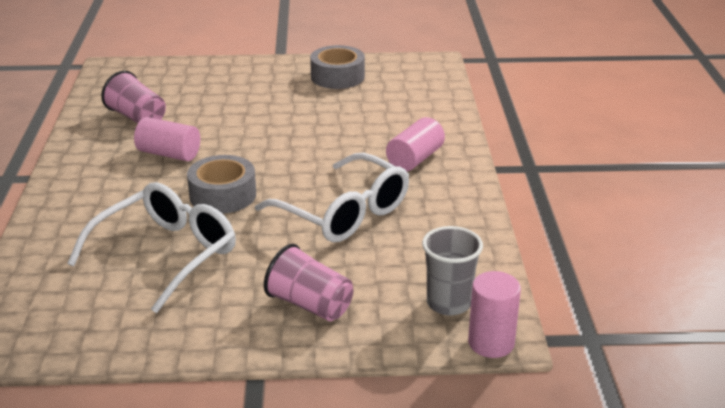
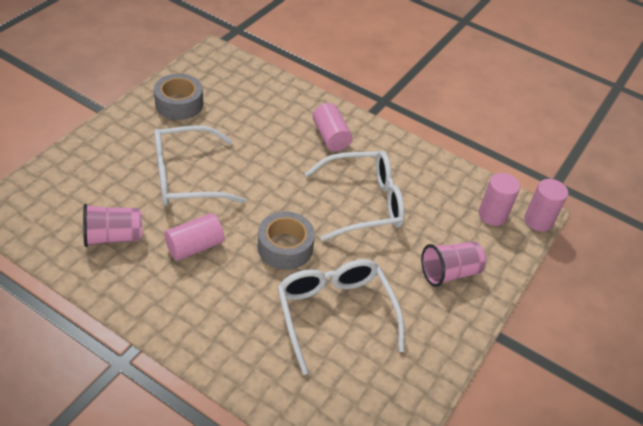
camera: 60 degrees left, 15 degrees up
grey cup [422,226,483,316] -> pink cylinder [479,173,520,226]
none -> white glasses [154,125,246,205]

